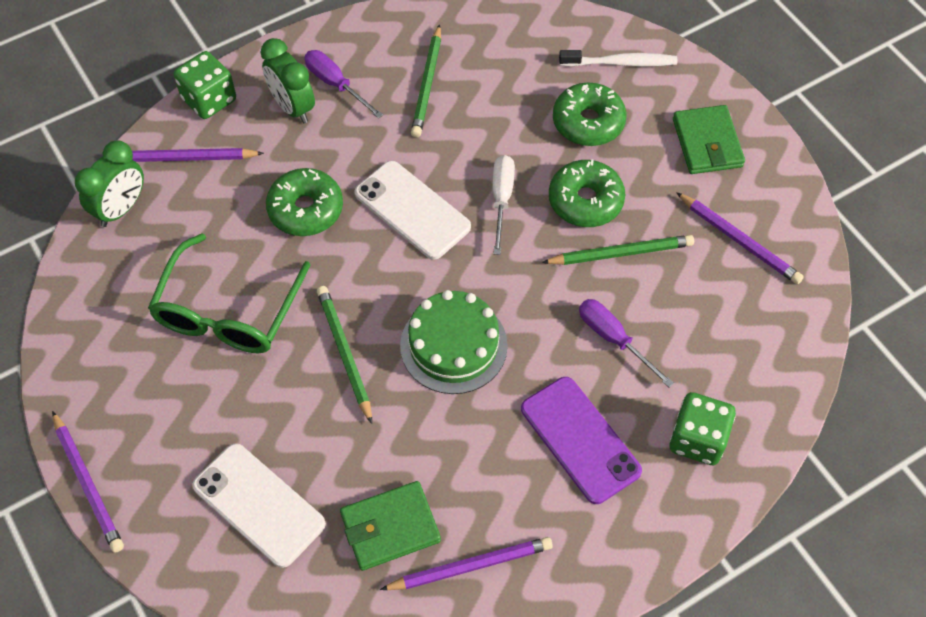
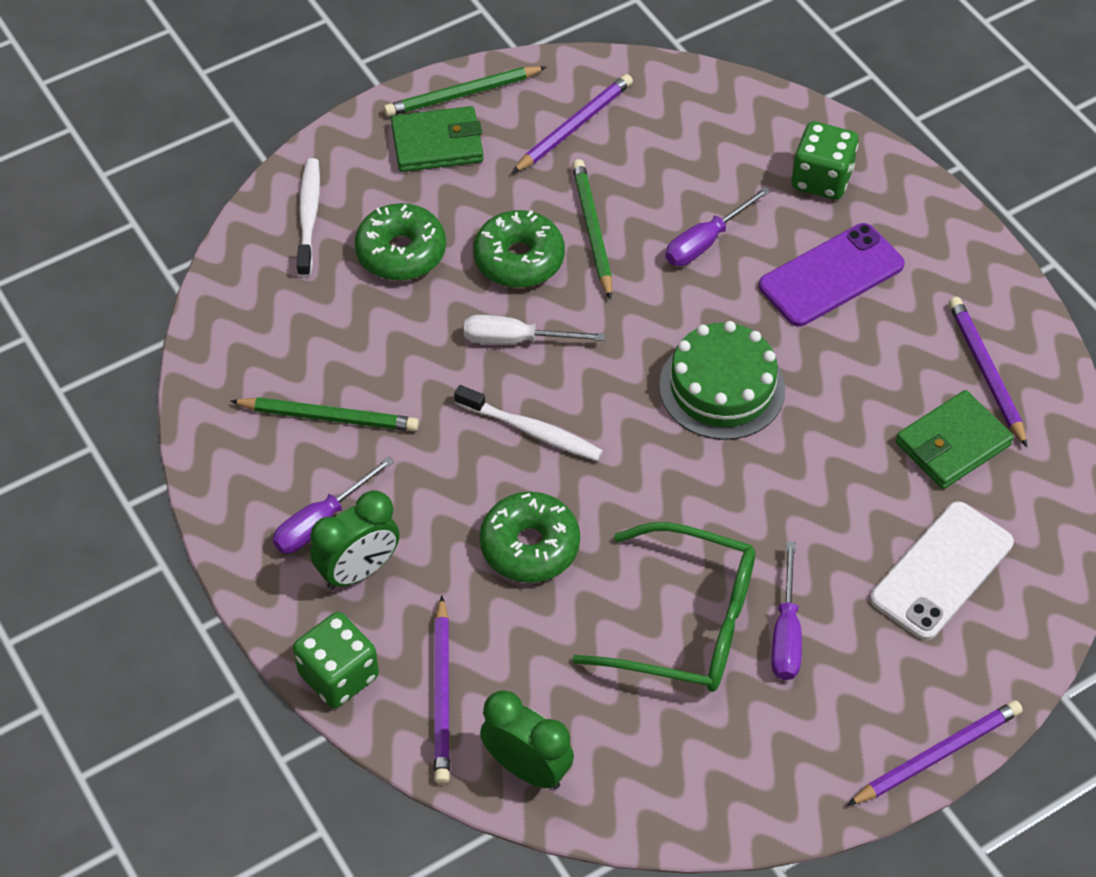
camera: 90 degrees left, 5 degrees down
green pencil [317,286,372,424] -> green pencil moved to [384,66,547,117]
green wallet [340,481,441,571] -> green wallet turned 75 degrees clockwise [896,390,1014,489]
white phone [355,161,471,260] -> white toothbrush [454,385,603,461]
none -> purple screwdriver [772,542,802,680]

